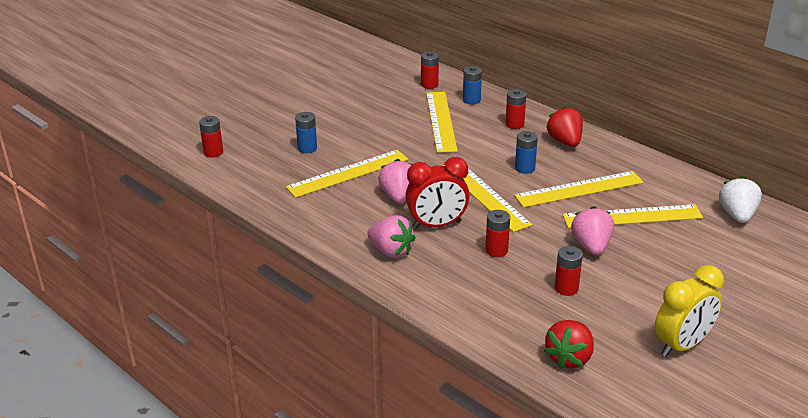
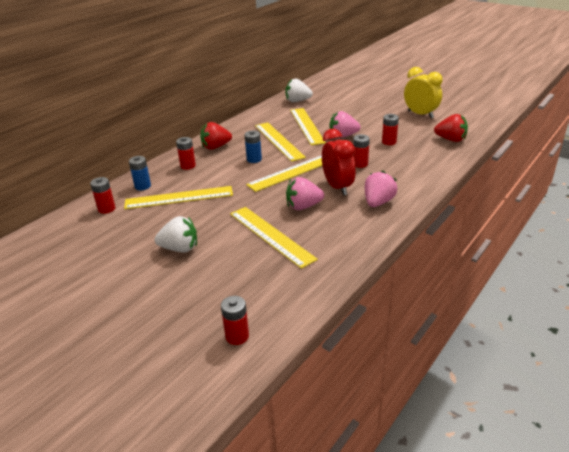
camera: 95 degrees left, 0 degrees up
blue battery [295,112,317,153] -> none
none -> white strawberry [154,216,197,253]

